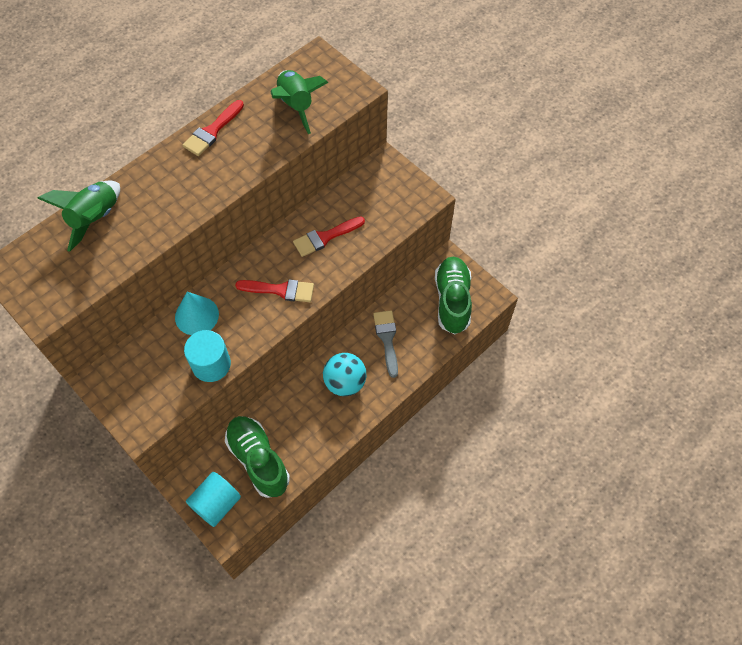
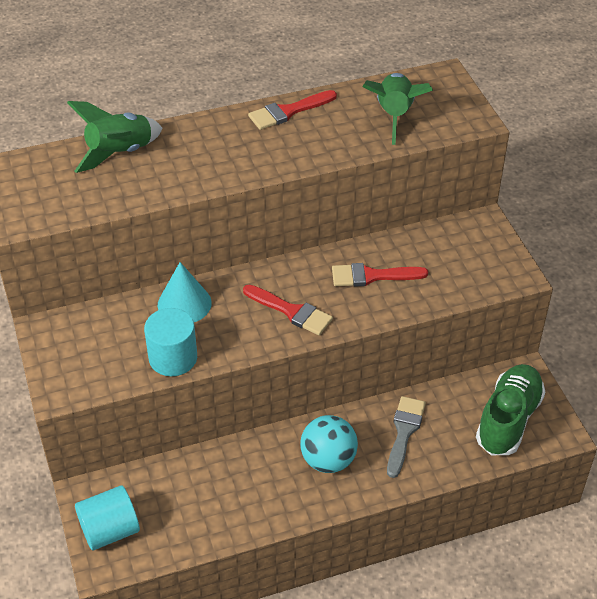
camera: 25 degrees right, 15 degrees down
green shoe [225,416,290,498] -> none

